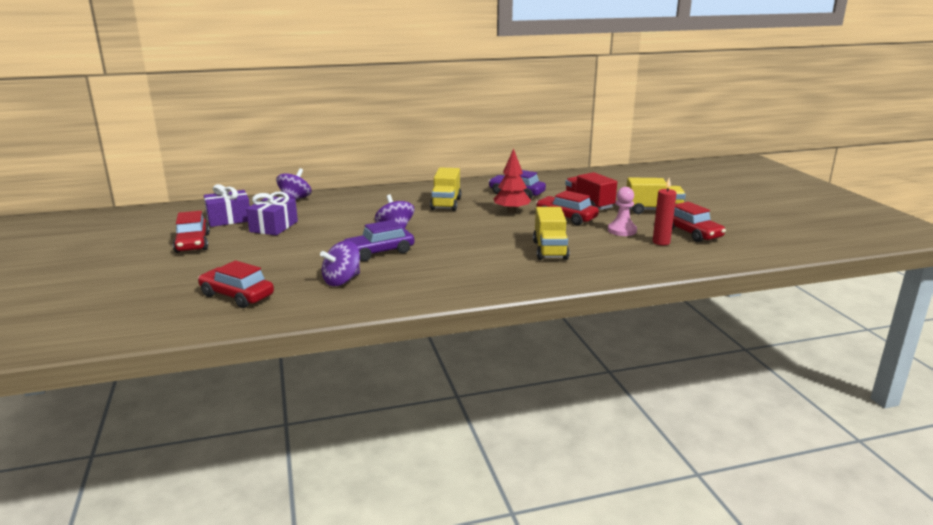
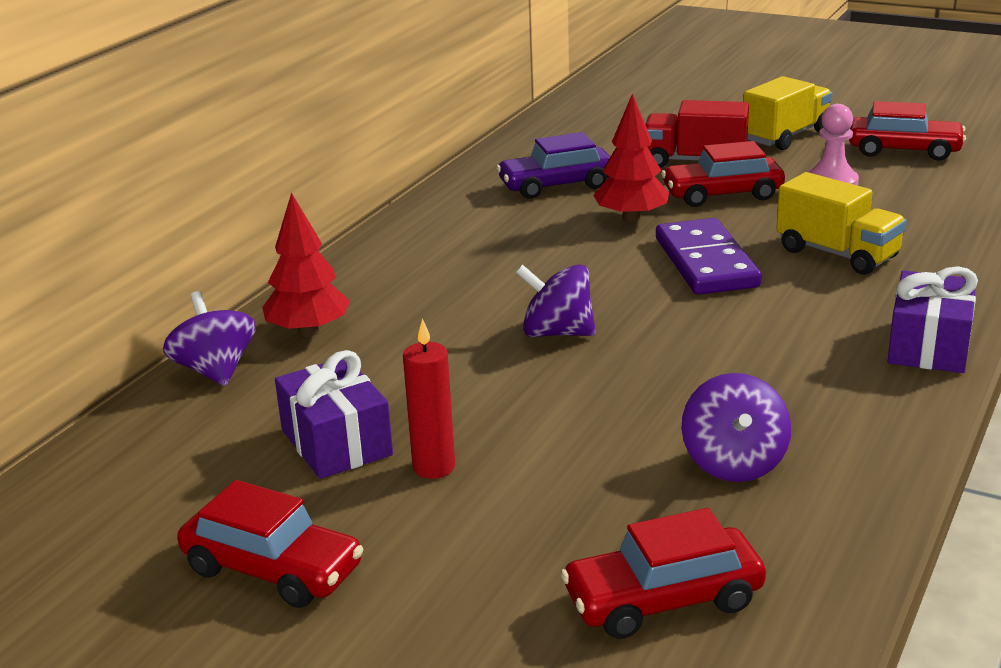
camera: 45 degrees left, 5 degrees up
purple gift [204,184,250,227] -> purple gift moved to [888,266,978,373]
purple car [344,220,414,261] -> none
yellow truck [430,167,461,211] -> none
red candle [653,178,677,245] -> red candle moved to [403,319,455,479]
none -> red tree [262,192,350,337]
none -> purple domino [656,218,762,295]

